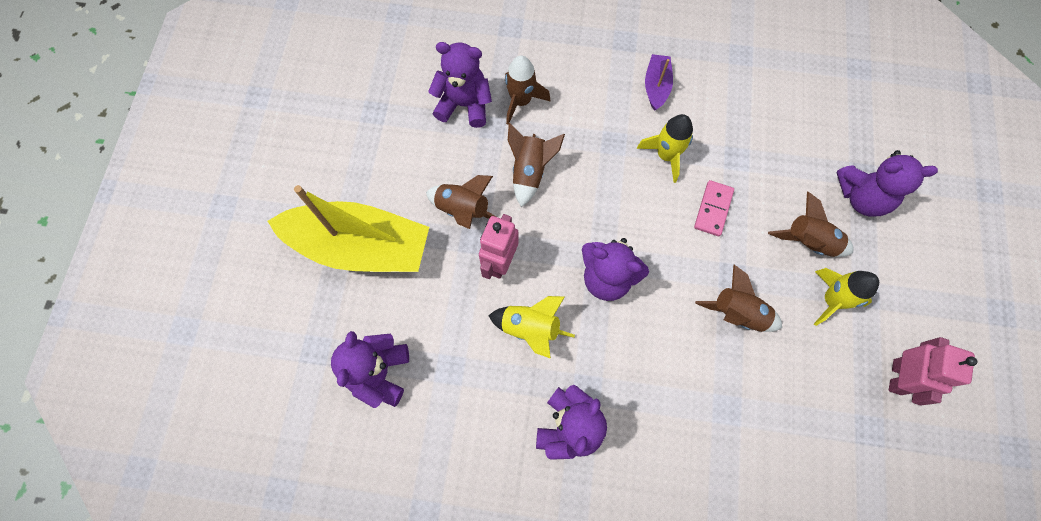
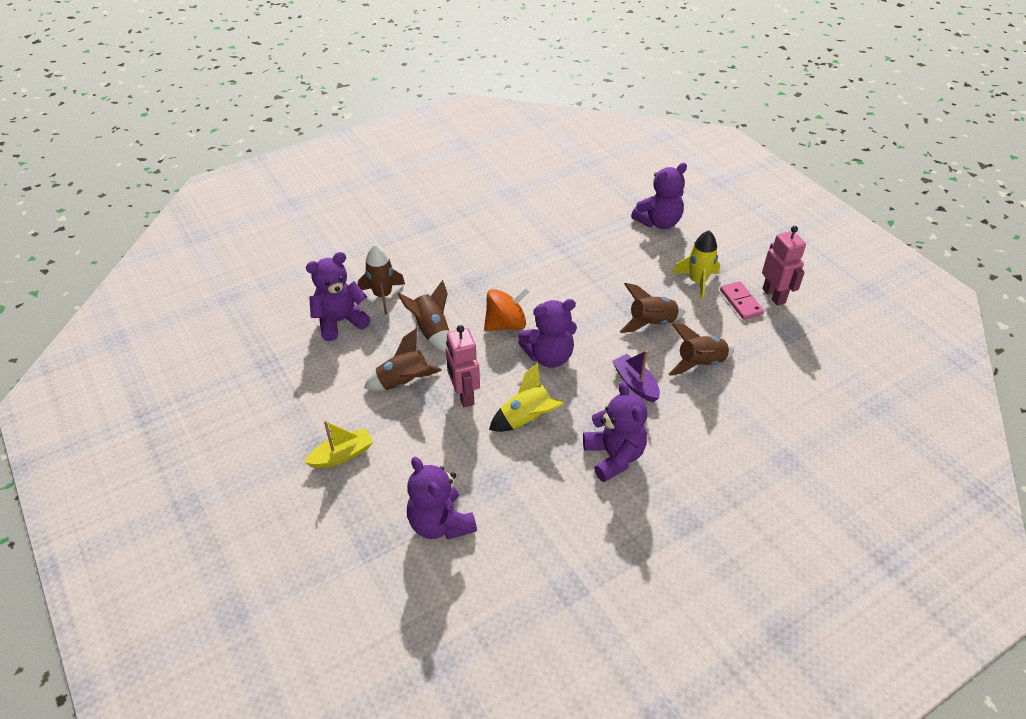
camera: 40 degrees left, 25 degrees down
yellow boat [268,185,429,272] -> yellow boat [304,421,373,468], size x0.44
yellow rocket [637,114,693,183] -> none
purple boat [645,54,673,111] -> purple boat moved to [612,350,660,402]
pink domino [694,180,734,236] -> pink domino moved to [720,281,764,320]
brown rocket [768,192,854,257] -> brown rocket moved to [669,323,734,376]
none -> orange spinning top [484,287,530,331]

